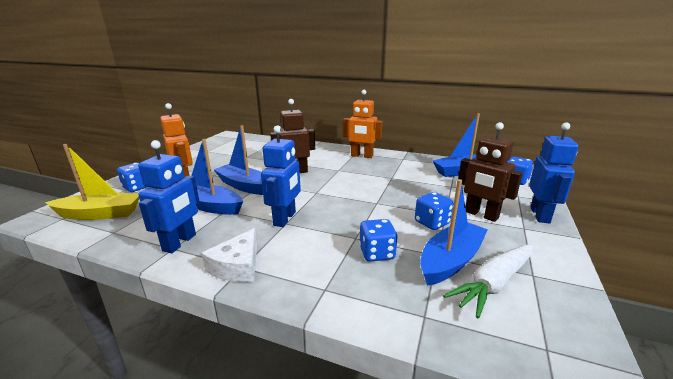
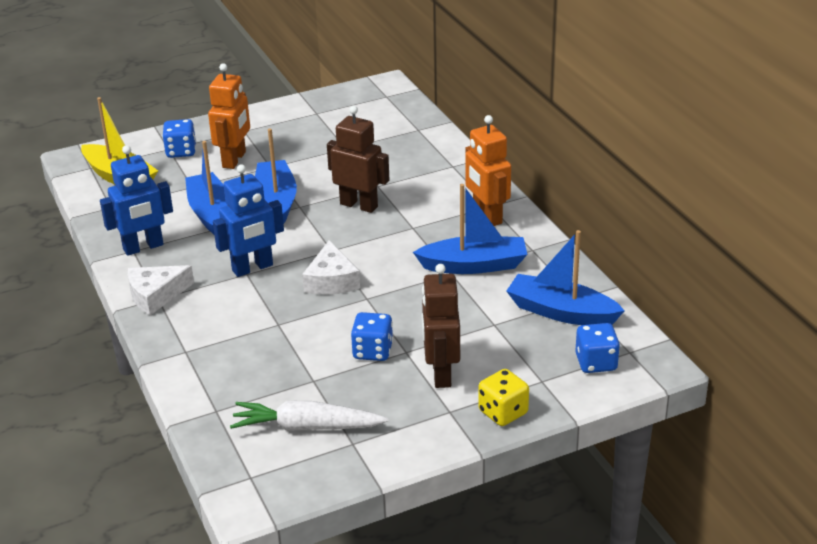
camera: 45 degrees right, 10 degrees up
blue dice [359,219,398,262] -> none
blue boat [420,179,488,286] -> blue boat moved to [413,184,528,274]
blue robot [529,122,579,223] -> yellow dice [478,369,529,426]
none -> white cheese [302,240,360,295]

